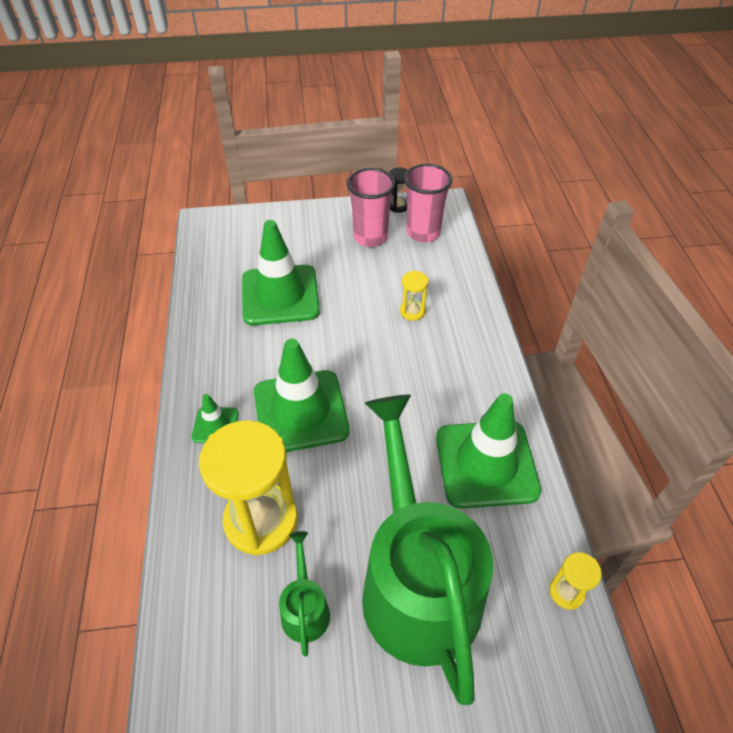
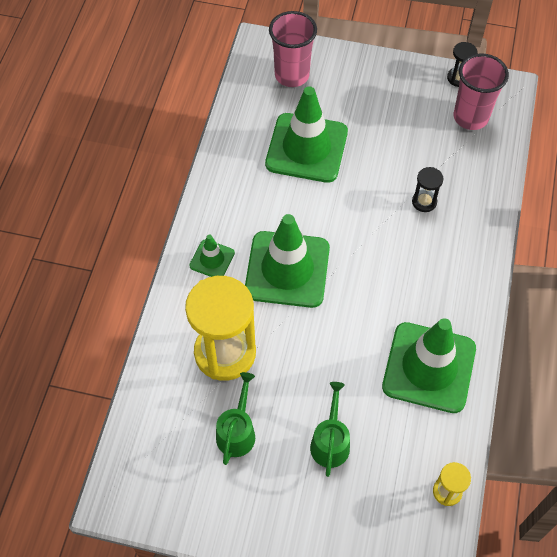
camera: 20 degrees right, 10 degrees up
pink cup [347,168,395,247] -> pink cup moved to [269,11,317,87]
green watering can [362,395,493,705] -> green watering can [310,382,350,477], size x0.40
yellow hourglass [400,271,428,321] -> black hourglass [412,167,443,212]

